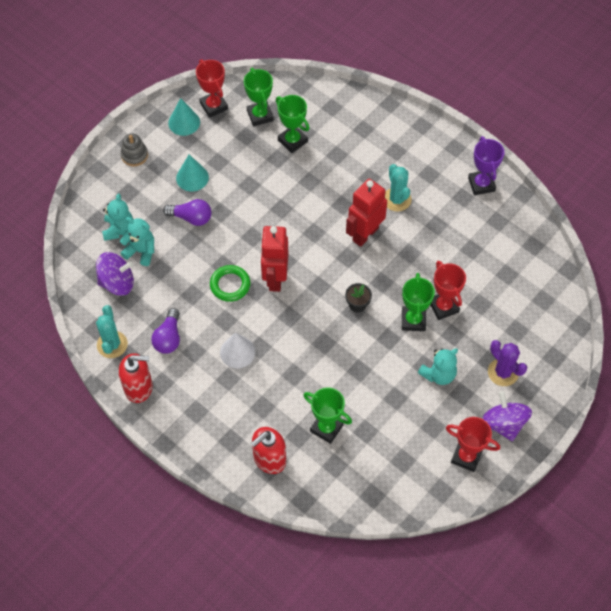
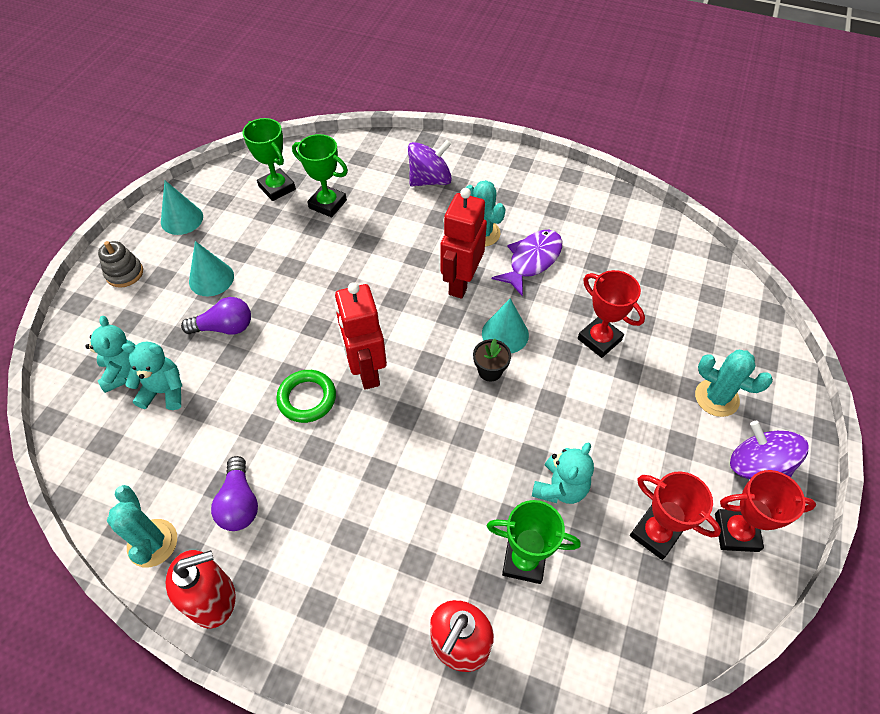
camera: 20 degrees left, 5 degrees down
purple spinning top [96,252,134,296] -> purple spinning top moved to [408,140,452,186]
red trophy [196,59,228,118] -> red trophy moved to [630,471,721,560]
white cone [220,332,256,368] -> none
green trophy [402,273,435,331] -> none
turquoise teddy bear [418,348,458,385] -> turquoise teddy bear moved to [532,443,594,504]
purple trophy [468,136,505,195] -> none
purple cactus [488,340,527,386] -> turquoise cactus [695,350,773,417]
none -> turquoise cone [482,298,529,353]
none -> purple fish [492,230,562,296]

